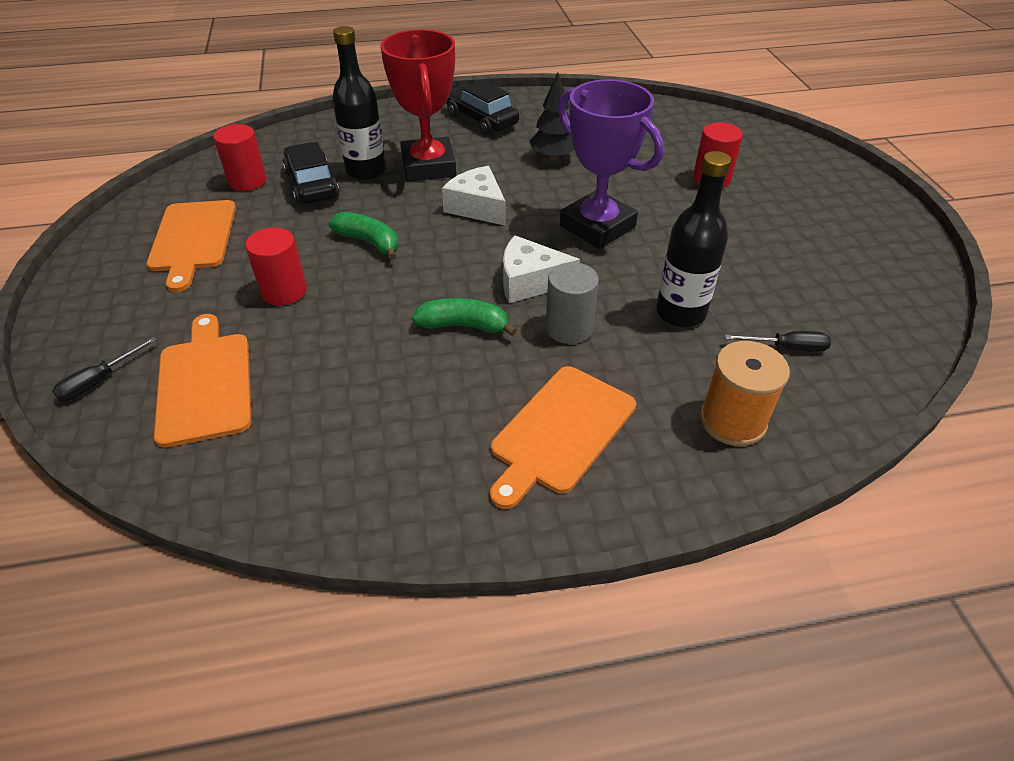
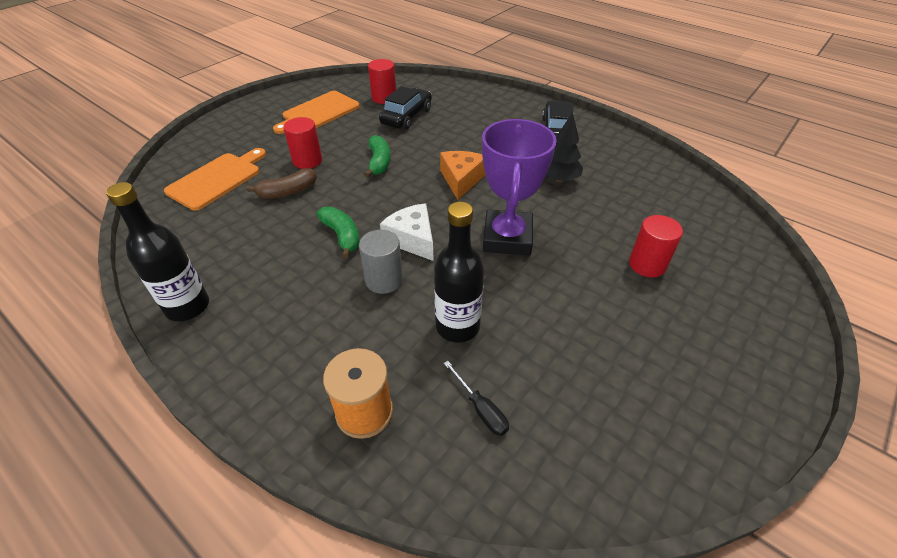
camera: 50 degrees right, 0 degrees up
black screwdriver [52,336,157,401] -> none
black bottle [332,26,386,180] -> black bottle moved to [106,182,209,321]
red trophy [380,29,456,181] -> none
white cheese [442,166,506,226] -> orange cheese [440,151,485,200]
orange cutting board [490,366,636,509] -> none
none -> brown banana [246,168,317,199]

